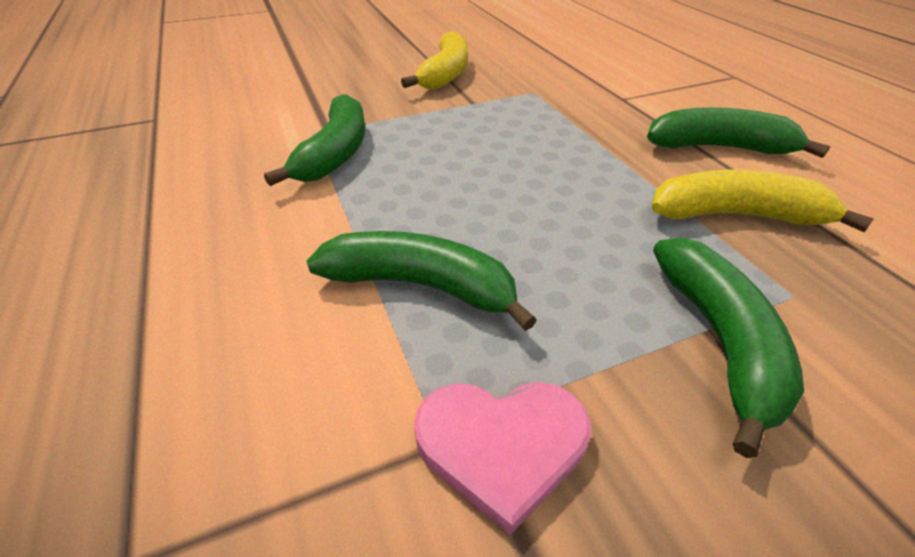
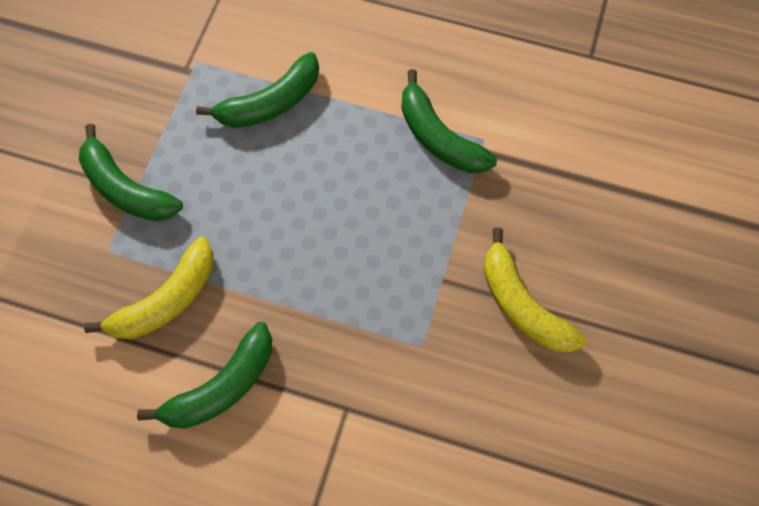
camera: 130 degrees right, 25 degrees up
pink heart [414,382,591,535] -> none

